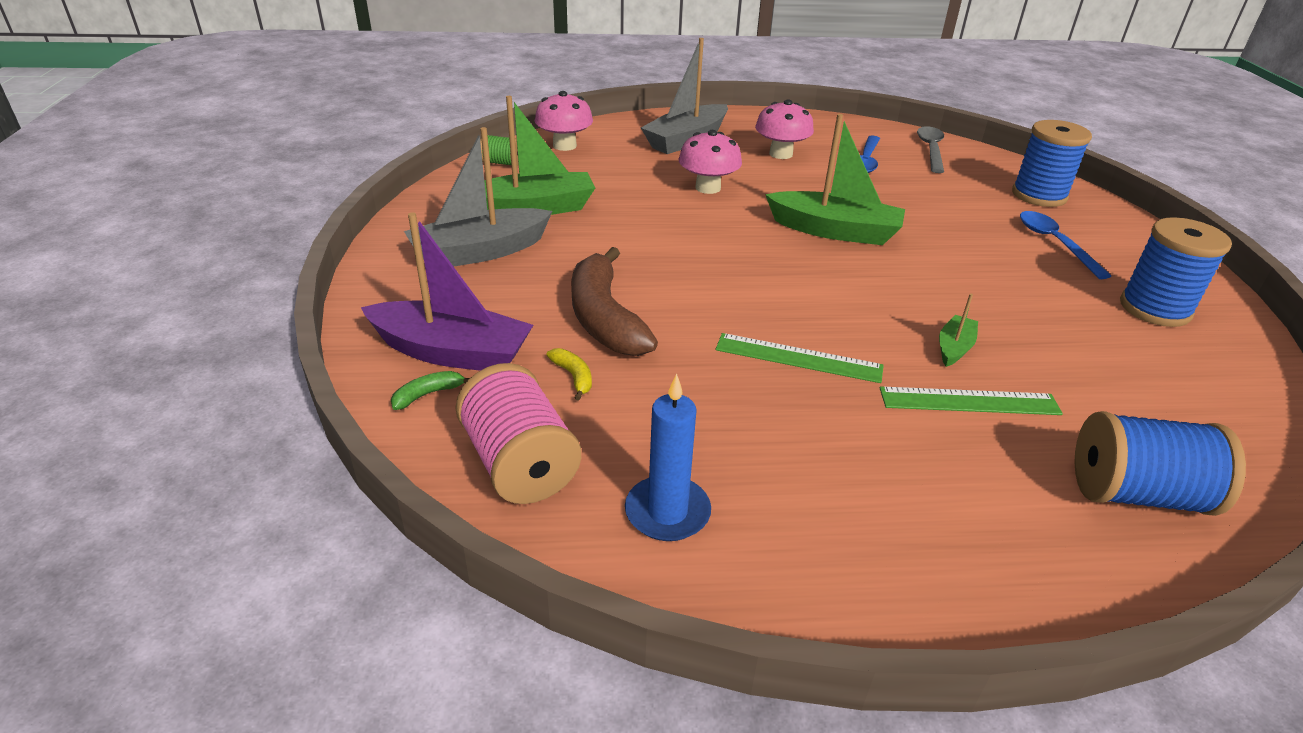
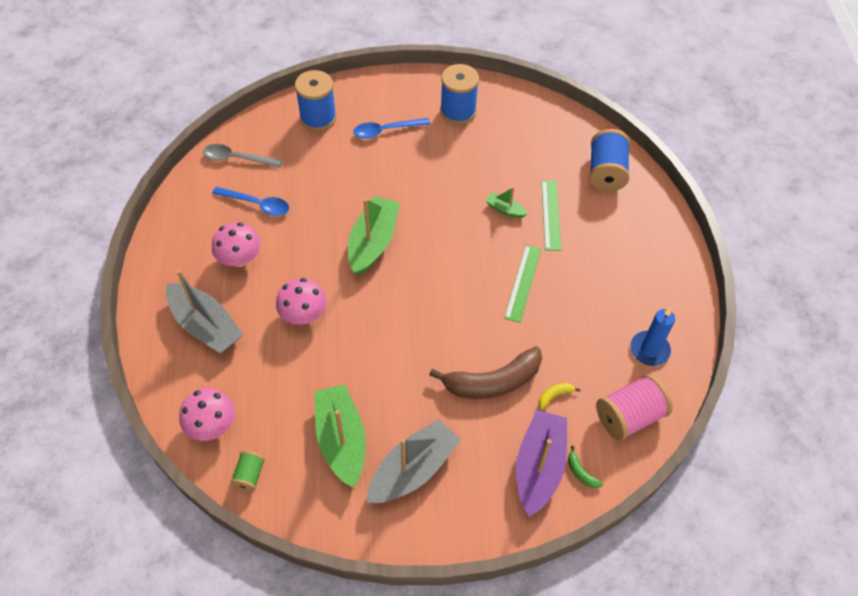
camera: 90 degrees left, 20 degrees up
grey boat [404,127,552,267] -> grey boat turned 105 degrees counterclockwise [367,419,461,503]

